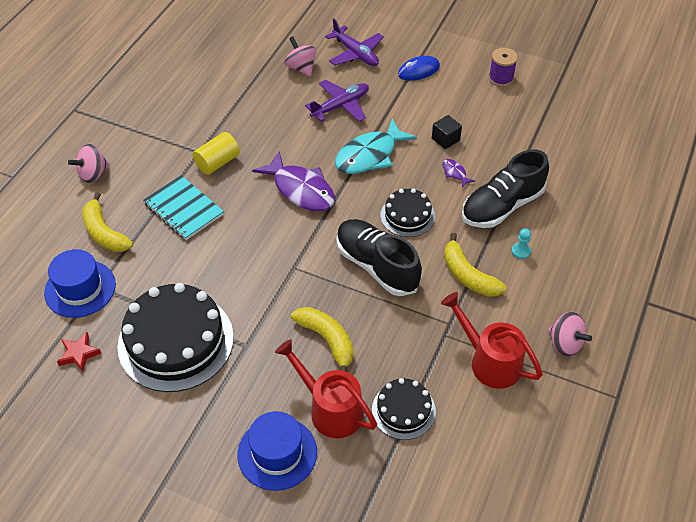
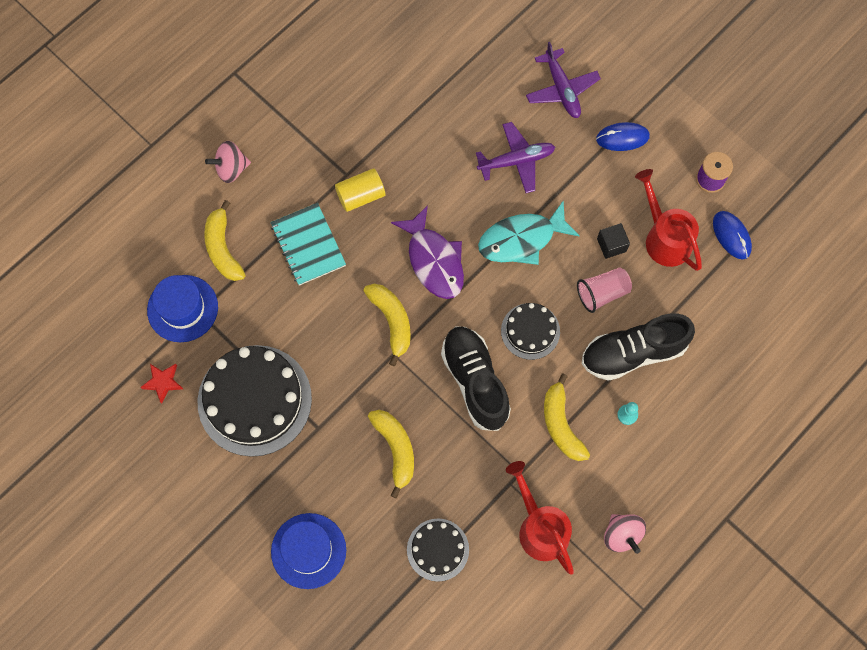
camera: 20 degrees right, 20 degrees up
red watering can [275,339,377,438] -> red watering can moved to [635,169,702,271]
pink spinning top [285,36,317,77] -> none
purple fish [442,159,475,188] -> pink cup [577,268,632,313]
none -> yellow banana [363,284,411,366]
none -> blue mouse [713,211,752,259]

